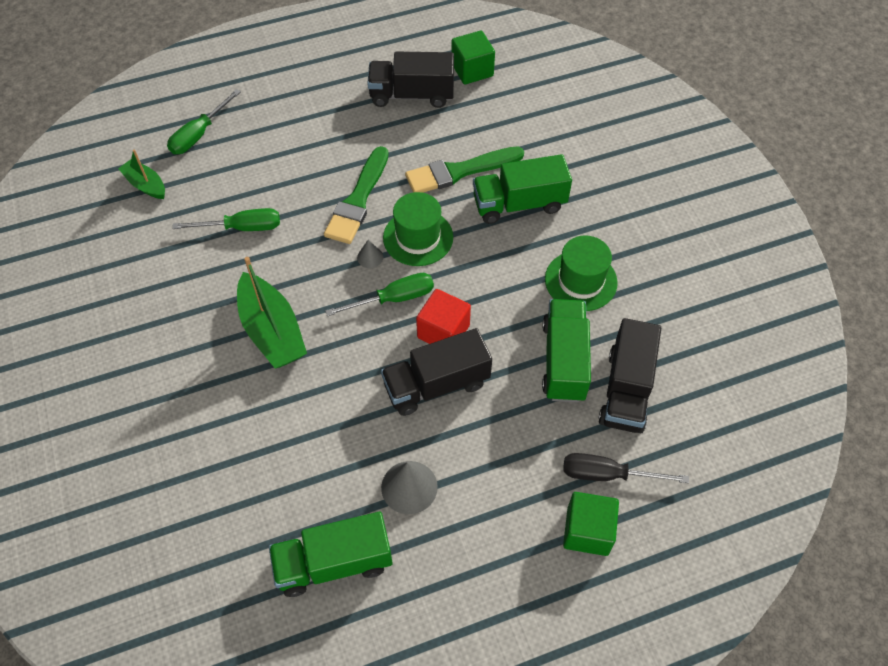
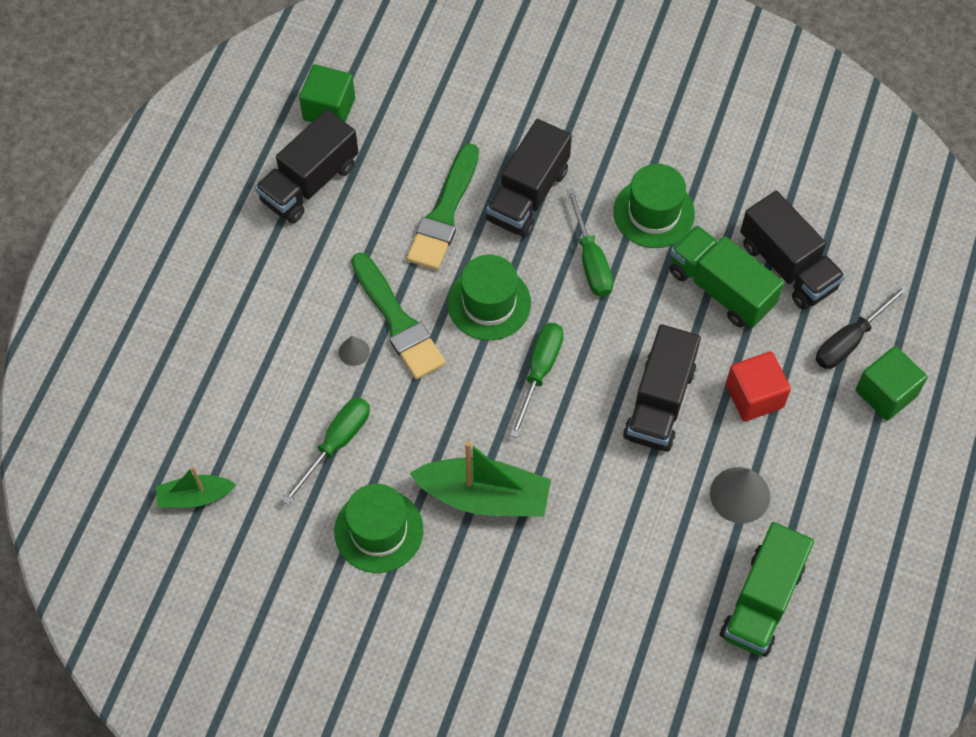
camera: 50 degrees left, 5 degrees up
green screwdriver [167,89,241,154] -> green screwdriver moved to [566,188,614,297]
grey cone [357,240,383,268] -> grey cone moved to [339,336,370,366]
red cube [416,289,471,344] -> red cube moved to [725,351,791,422]
green truck [473,154,572,224] -> black truck [486,119,572,237]
none -> green hat [334,484,423,573]

